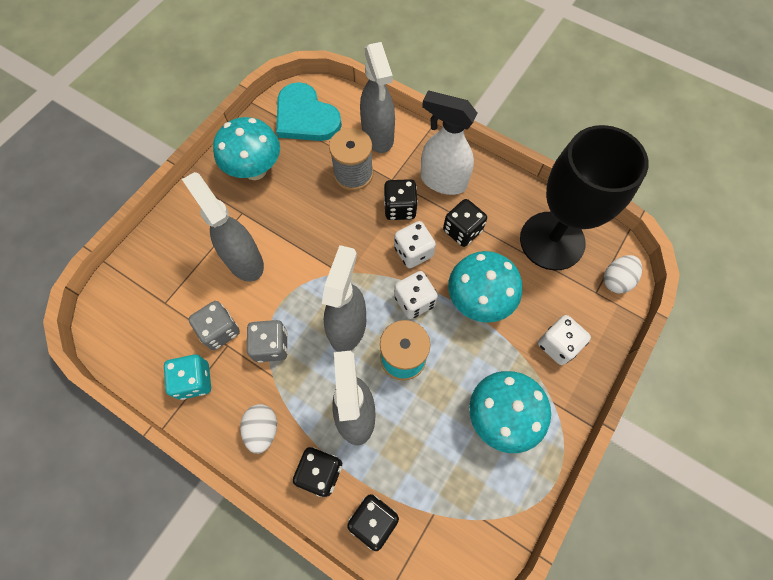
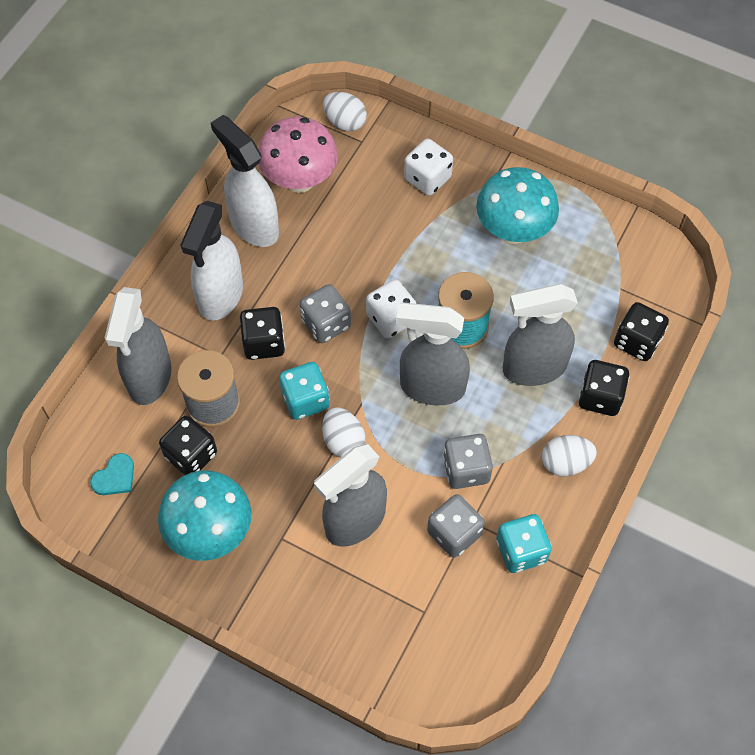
camera: 95 degrees left, 5 degrees down
turquoise heart [276,82,342,141] -> turquoise heart [90,453,134,495], size x0.44
grey spray bottle [360,42,395,153] -> grey spray bottle turned 120 degrees clockwise [105,287,171,405]
white dice [394,221,436,268] -> grey dice [300,284,351,343]
black dice [443,199,487,247] -> black dice moved to [159,416,217,475]
turquoise mushroom [448,251,522,323] -> none
black goblet [520,125,649,271] -> pink mushroom [258,117,338,193]
none -> white spray bottle [211,115,279,247]
none -> turquoise dice [279,362,330,420]
none -> white egg [322,407,365,458]

